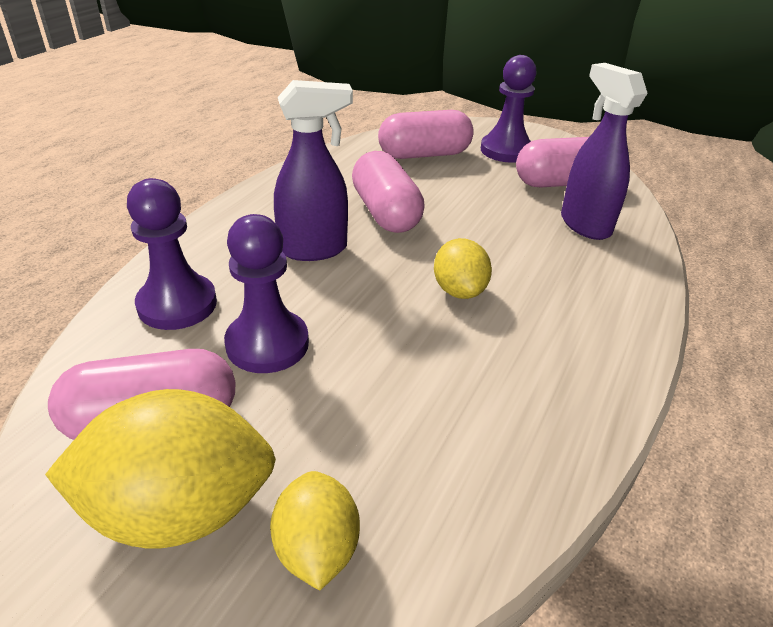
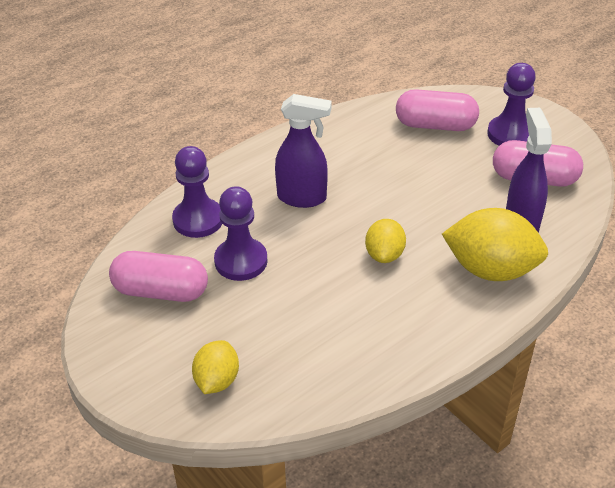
camera: 25 degrees right, 5 degrees up
yellow lemon [45,389,276,548] -> yellow lemon moved to [442,208,548,281]
pink capsule [352,151,425,233] -> none

